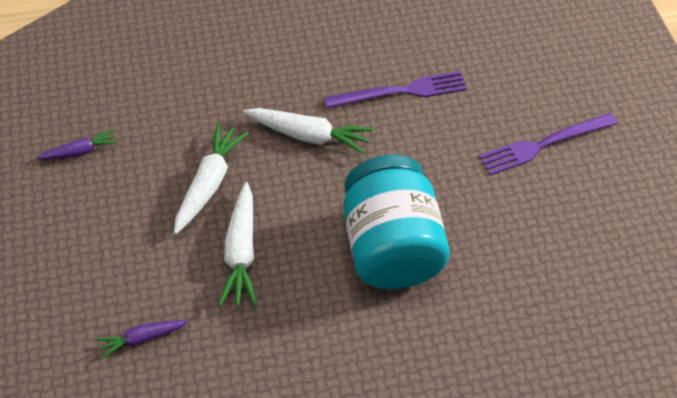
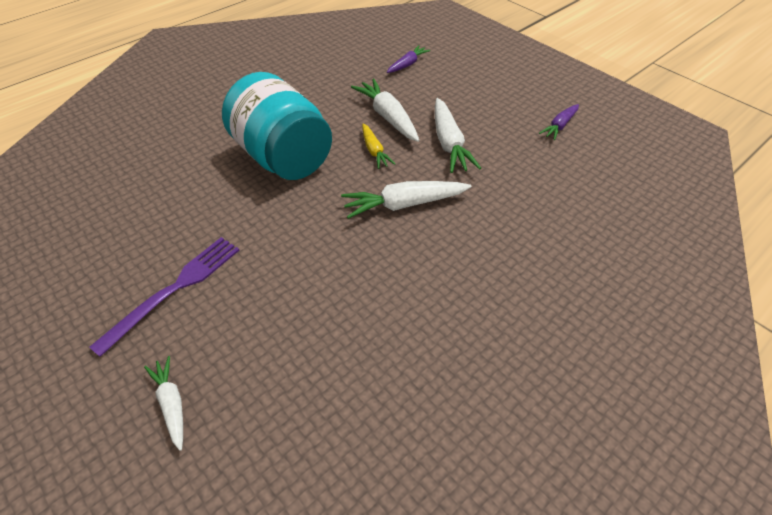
camera: 150 degrees right, 5 degrees down
purple fork [324,71,467,109] -> none
none -> white carrot [144,356,183,451]
none -> yellow carrot [362,124,395,169]

